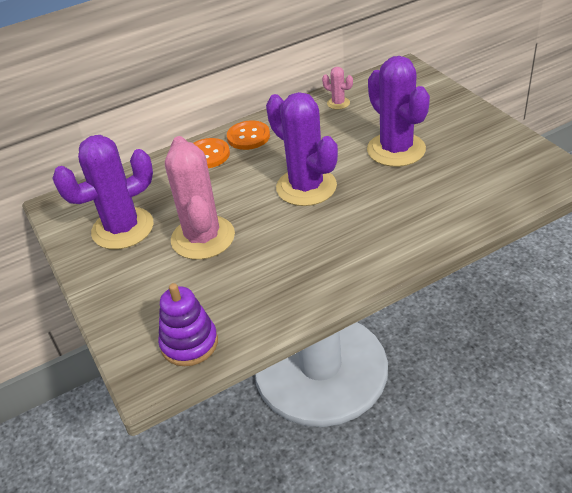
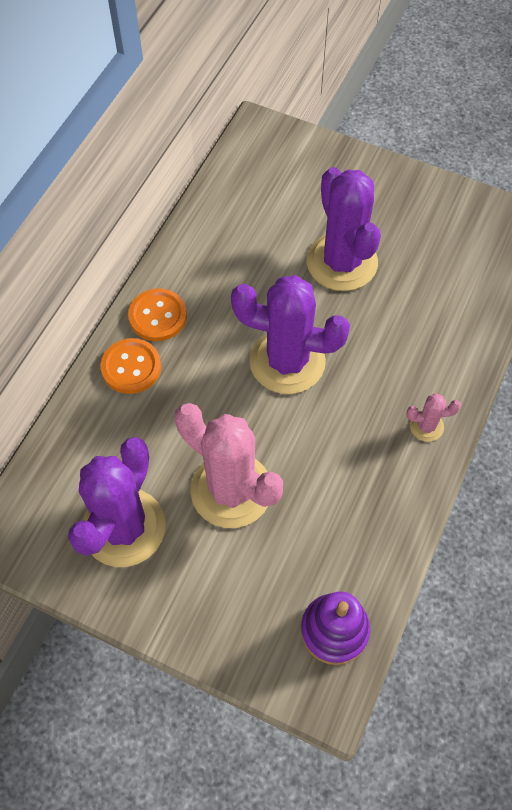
camera: 40 degrees left, 20 degrees up
pink cactus [322,67,353,109] -> pink cactus moved to [406,393,461,442]
purple cactus [367,56,430,167] -> purple cactus turned 45 degrees clockwise [306,167,381,291]

